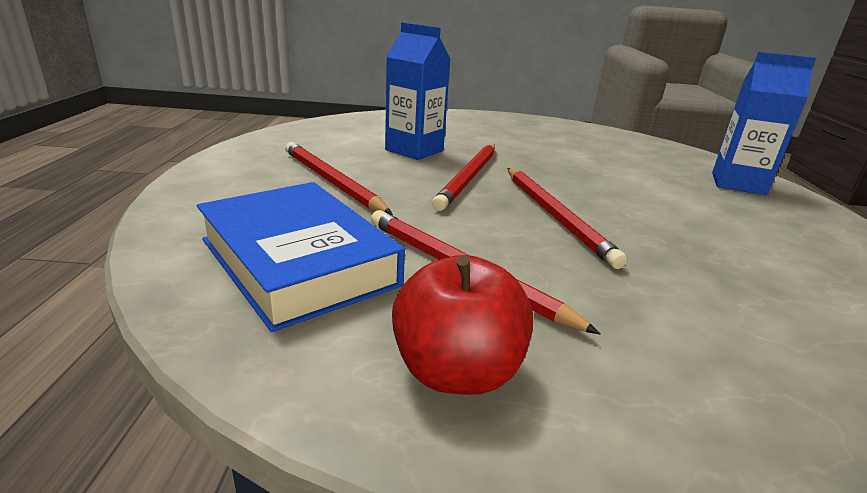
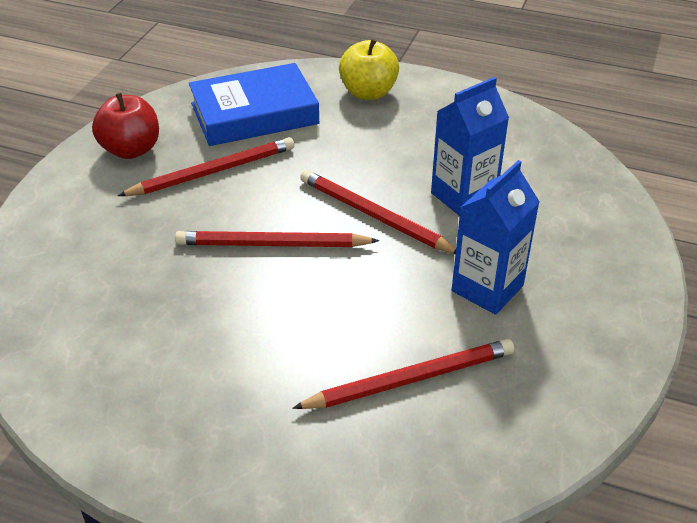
camera: 110 degrees right, 15 degrees up
red pencil [285,142,393,215] -> red pencil moved to [292,339,514,409]
blue carton [712,52,816,195] -> blue carton moved to [452,160,540,315]
none -> yellow apple [339,38,399,100]

